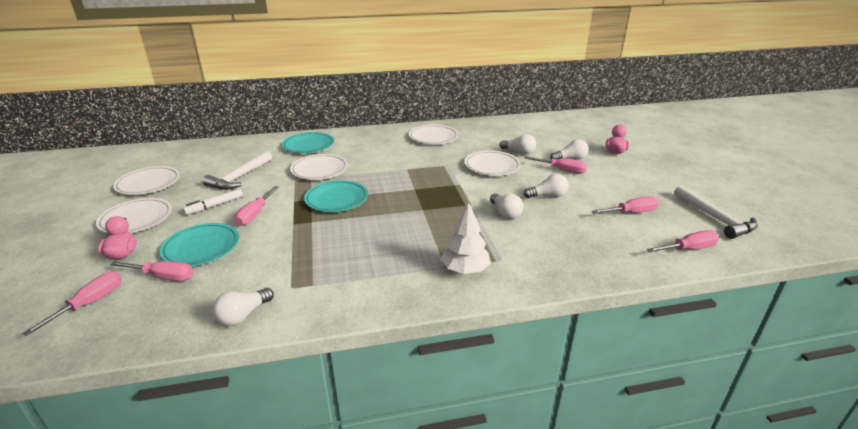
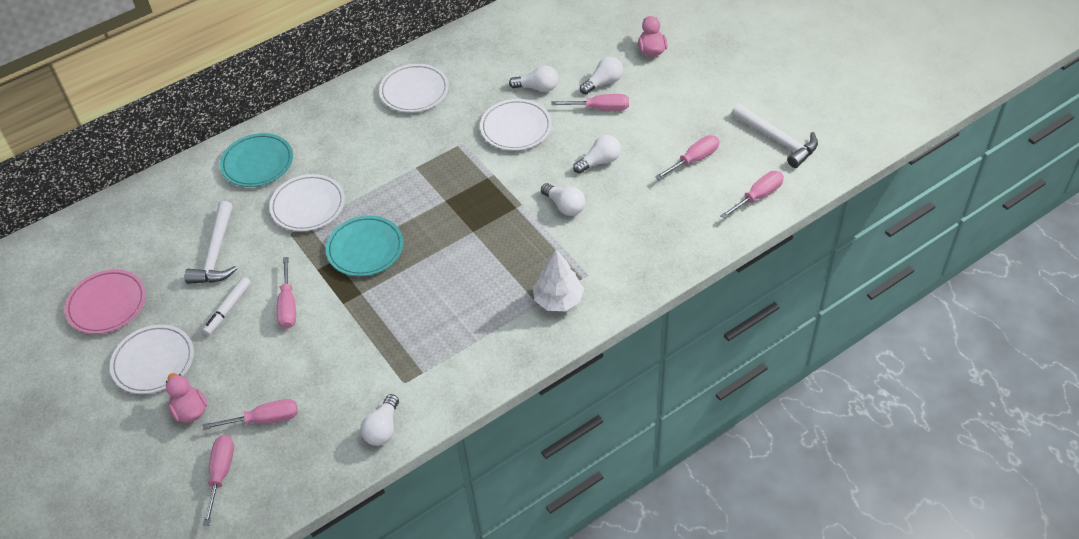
camera: 20 degrees left, 20 degrees up
white plate [113,166,180,195] -> pink plate [65,269,146,334]
turquoise plate [159,223,239,266] -> none

